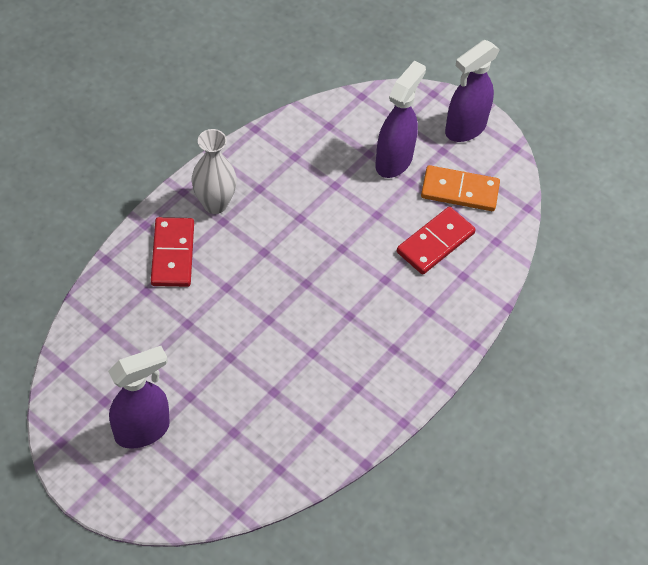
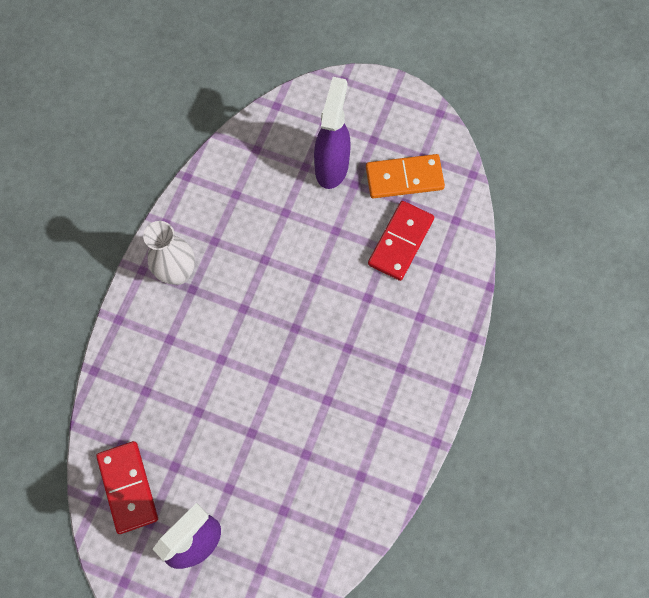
camera: 15 degrees left, 15 degrees up
red domino [151,217,194,287] -> red domino moved to [96,441,158,534]
purple spray bottle [445,40,500,142] -> none

